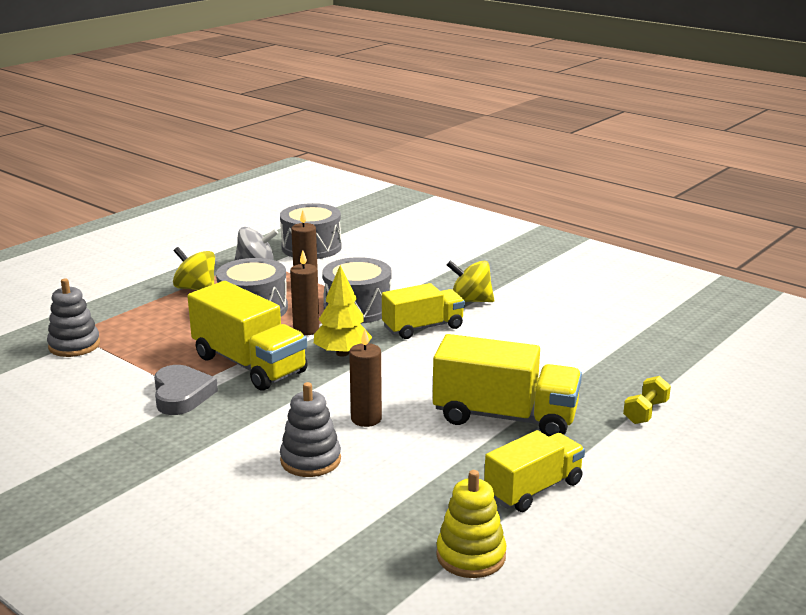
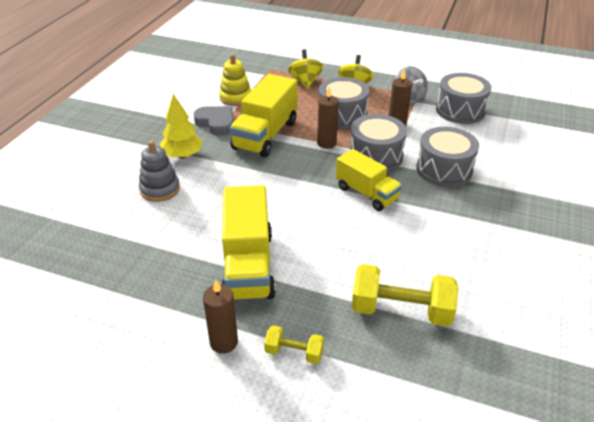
camera: 70 degrees right, 15 degrees up
grey stacking toy [47,278,100,357] -> none
grey heart [154,365,218,415] -> grey heart turned 105 degrees counterclockwise [194,106,234,136]
yellow tree [314,265,372,357] -> yellow tree moved to [160,94,203,158]
brown candle [349,329,382,427] -> brown candle moved to [203,280,238,354]
yellow stacking toy [436,470,506,578] -> yellow stacking toy moved to [219,54,251,106]
yellow spinning top [447,260,494,302] -> yellow spinning top moved to [288,50,323,89]
yellow truck [484,430,585,512] -> none
none -> yellow dumbbell [352,264,459,327]
none -> grey drum [416,127,479,187]

